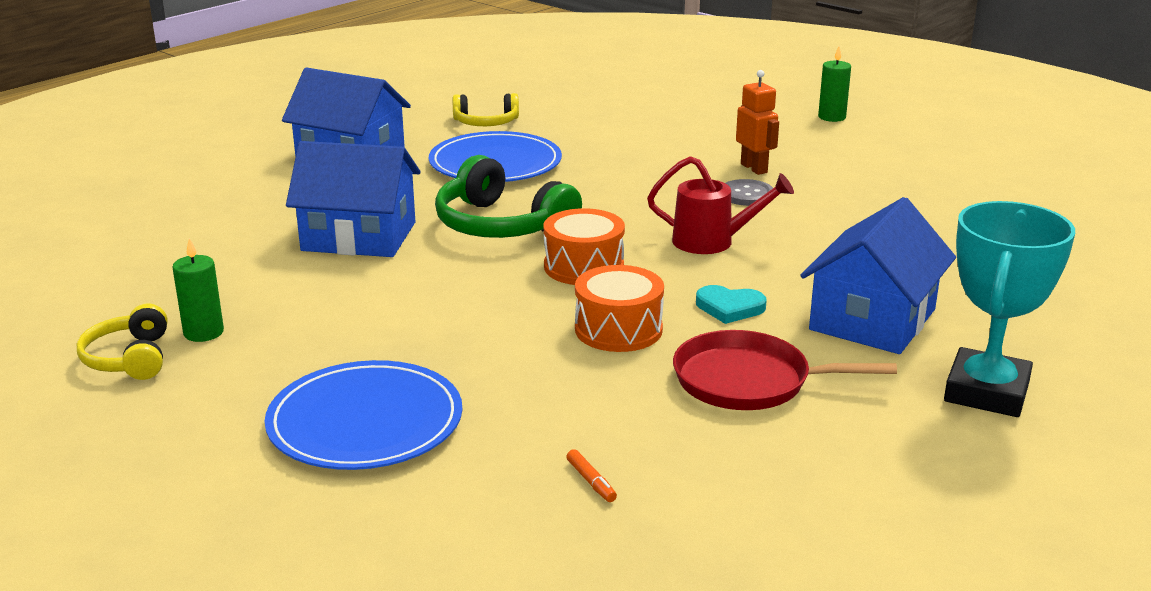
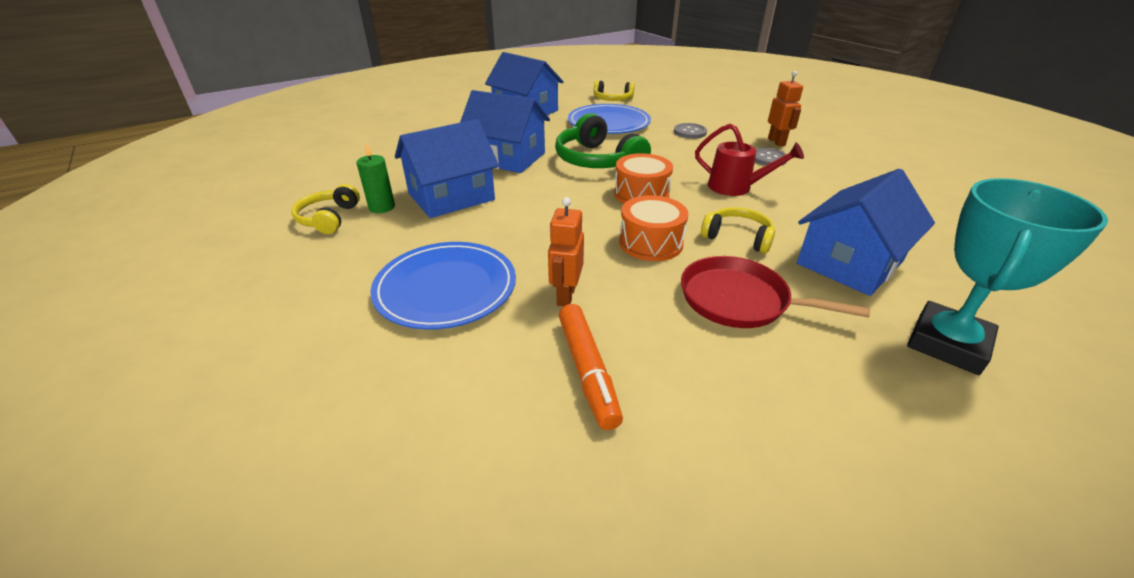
camera: 15 degrees right, 10 degrees up
orange marker [566,449,617,502] -> orange marker [559,304,623,430], size x2.29
turquoise heart [696,285,767,324] -> yellow headphones [701,207,775,254]
green candle [818,47,851,122] -> none
none -> blue house [395,119,499,218]
none -> orange robot [548,197,584,306]
none -> grey button [674,123,707,139]

